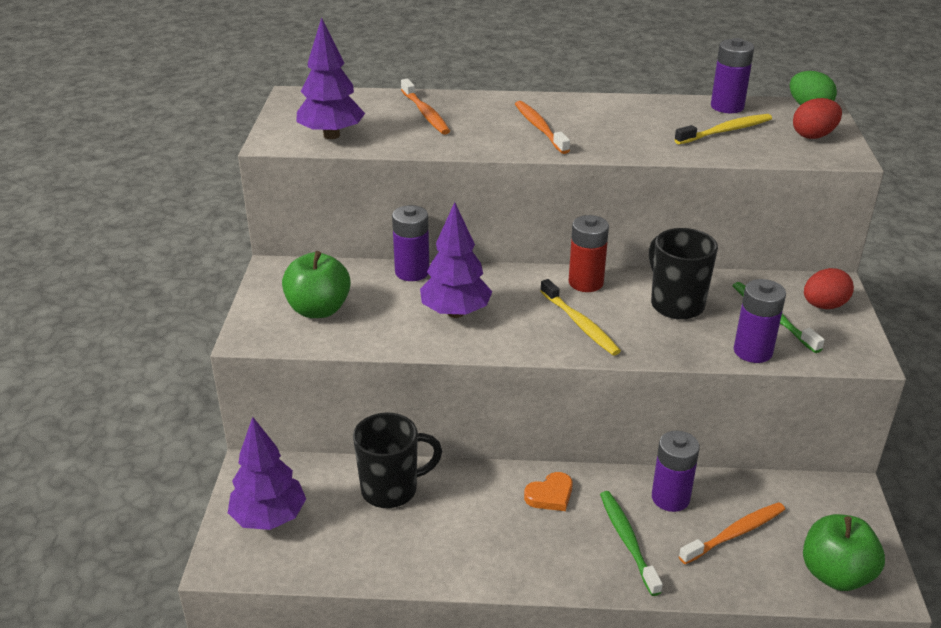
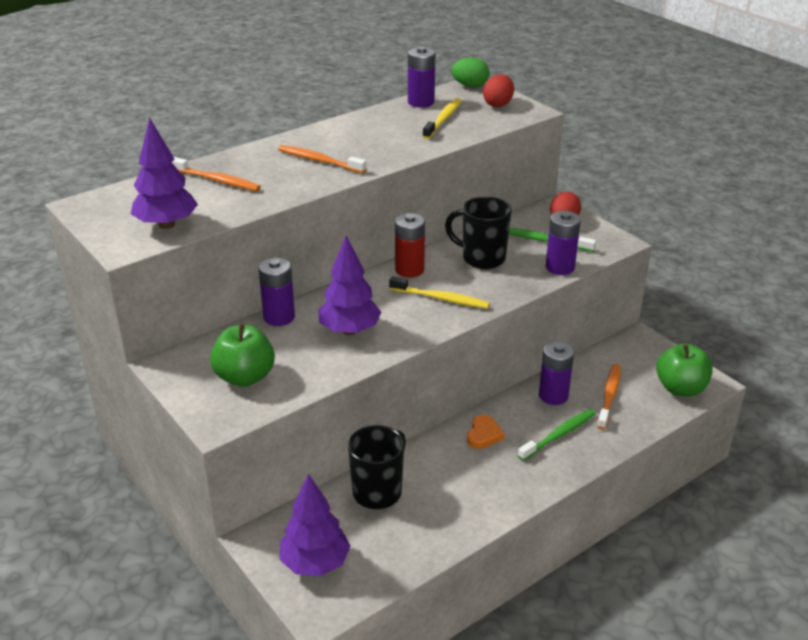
camera: 40 degrees left, 0 degrees up
green toothbrush [600,491,663,596] -> green toothbrush turned 105 degrees clockwise [518,409,596,461]

